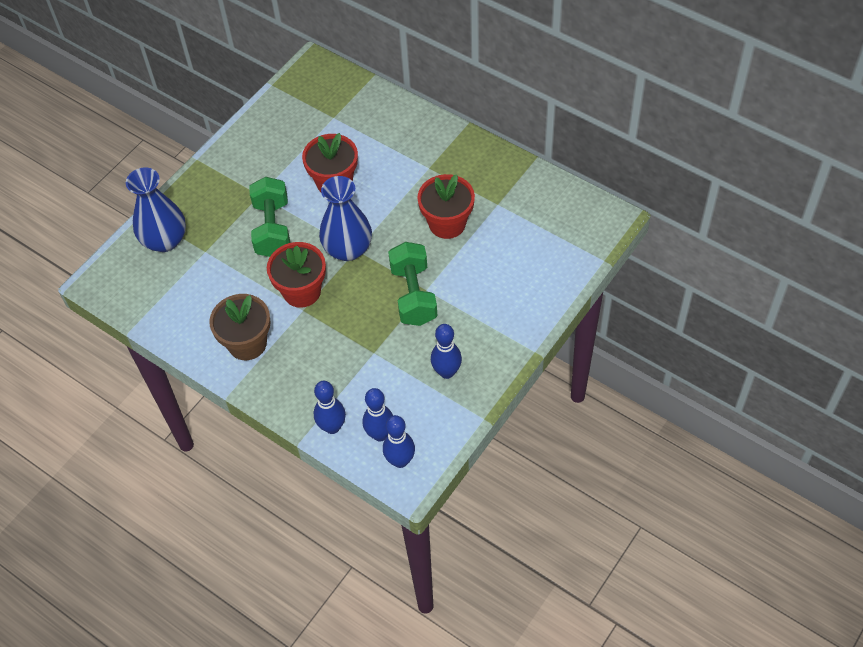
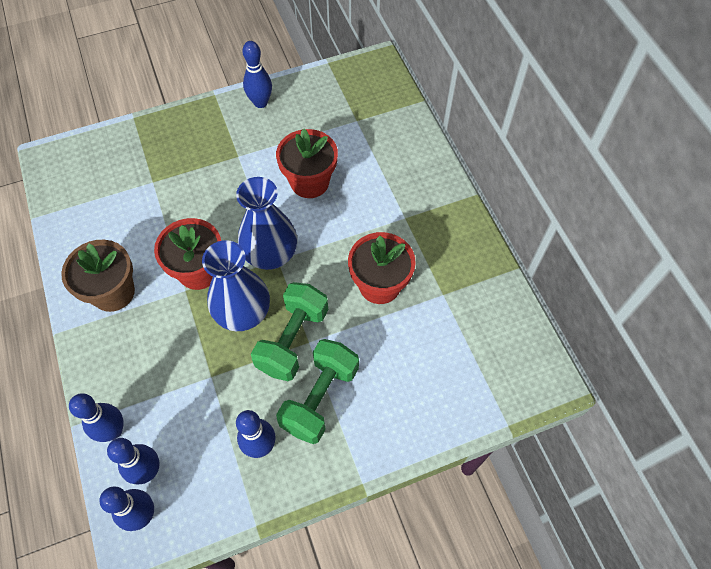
camera: 30 degrees right, 5 degrees up
blue vase [126,167,186,252] -> blue vase moved to [202,240,270,331]
green dumbbell [249,177,290,257] -> green dumbbell moved to [276,339,359,444]
none -> blue bowling pin [242,41,272,108]

